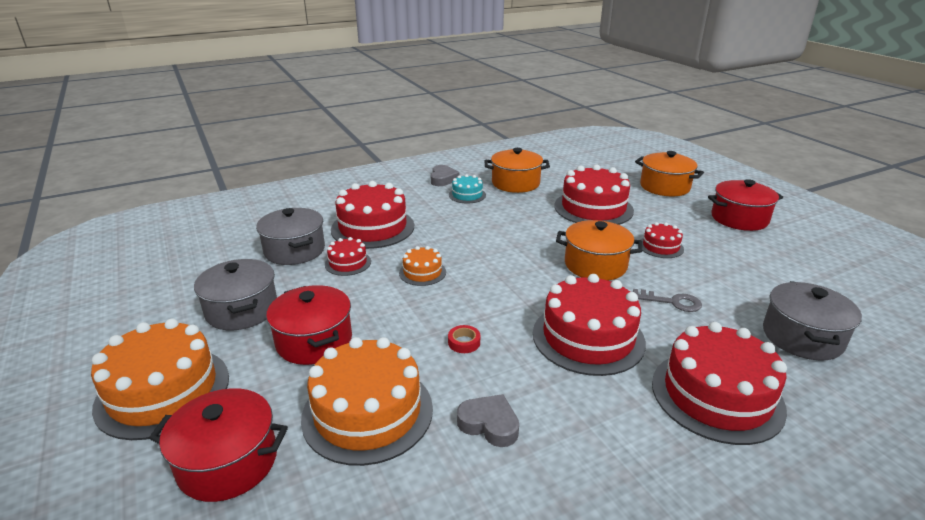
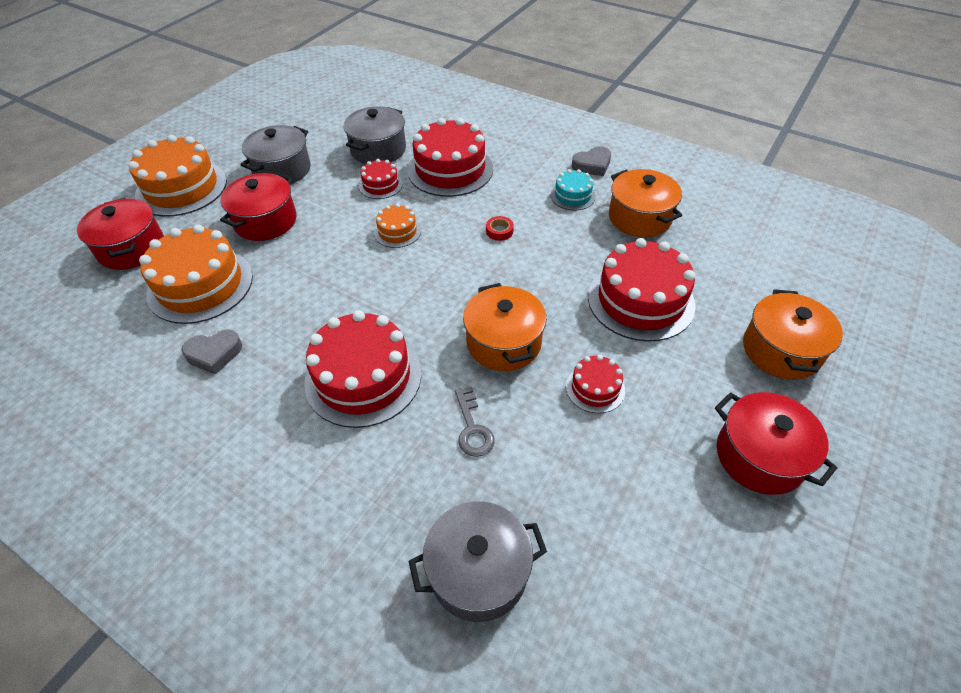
camera: 60 degrees right, 20 degrees up
red tape [448,325,480,353] -> red tape moved to [486,216,514,241]
grey heart [457,394,519,447] -> grey heart turned 75 degrees clockwise [181,329,242,374]
red cake [652,322,787,445] -> none

